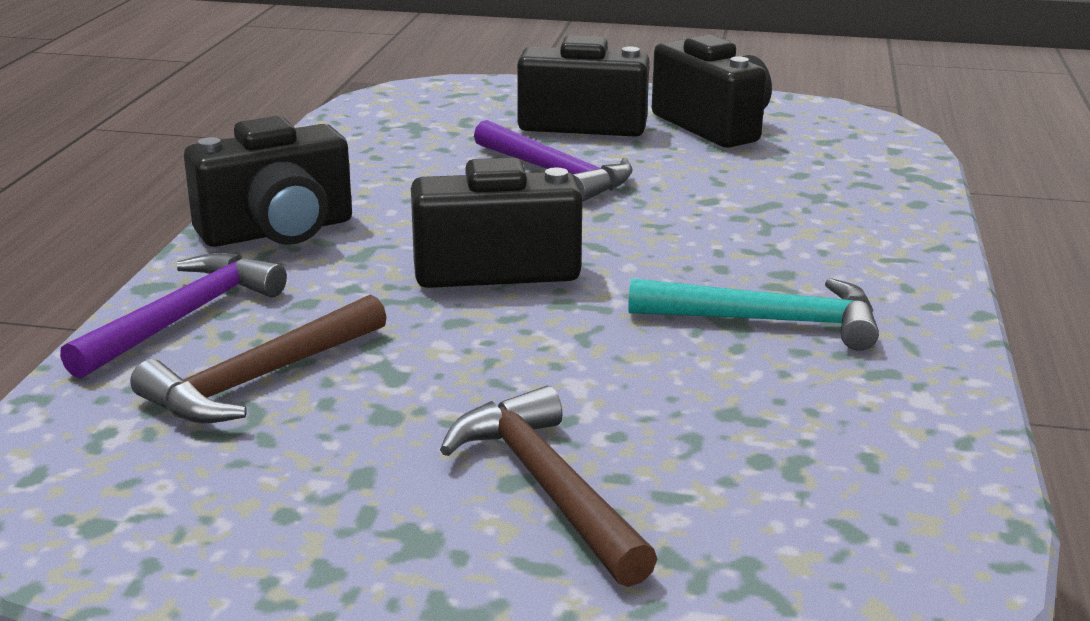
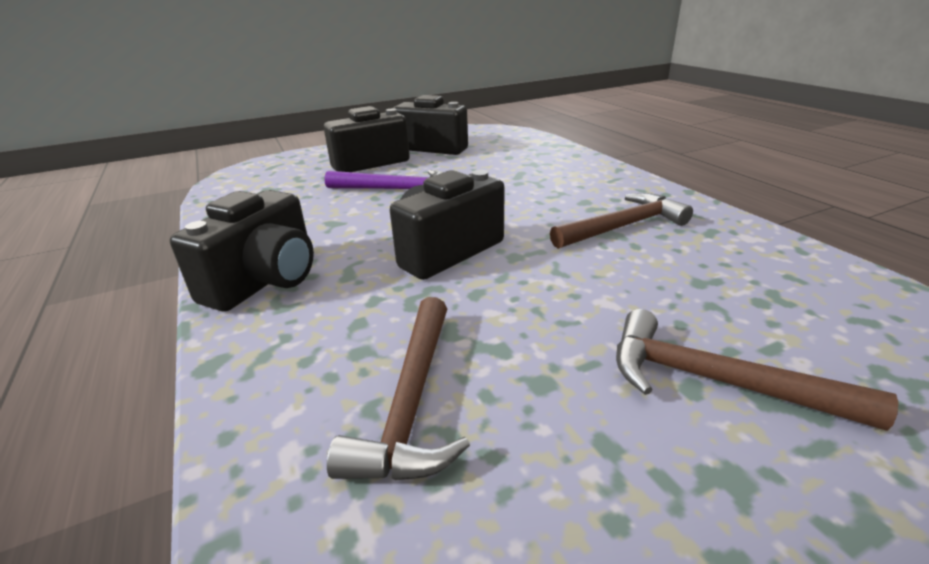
camera: 35 degrees left, 5 degrees up
purple hammer [60,253,287,379] -> none
turquoise hammer [628,278,879,351] -> brown hammer [550,193,693,249]

